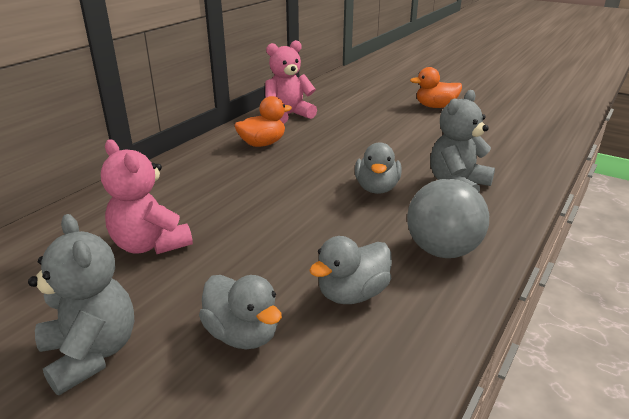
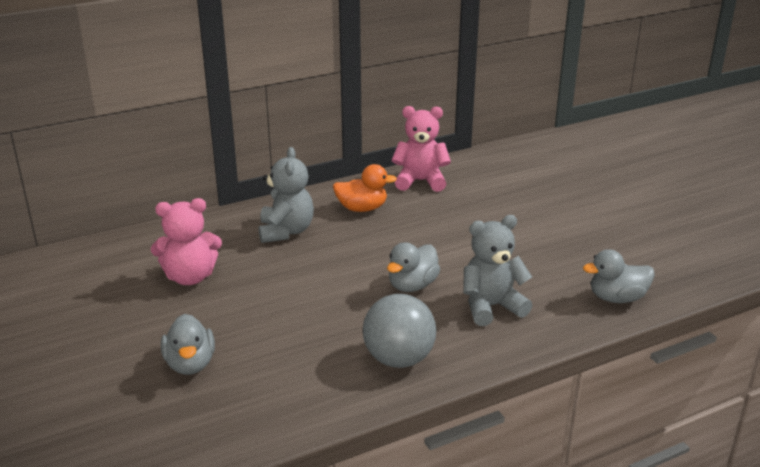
camera: 30 degrees right, 0 degrees up
grey teddy bear [28,214,134,395] -> grey teddy bear moved to [259,147,314,243]
pink teddy bear [101,139,193,254] -> pink teddy bear turned 90 degrees counterclockwise [151,198,222,285]
grey duck [309,236,392,304] -> grey duck moved to [583,249,655,303]
orange duck [410,67,462,108] -> none

